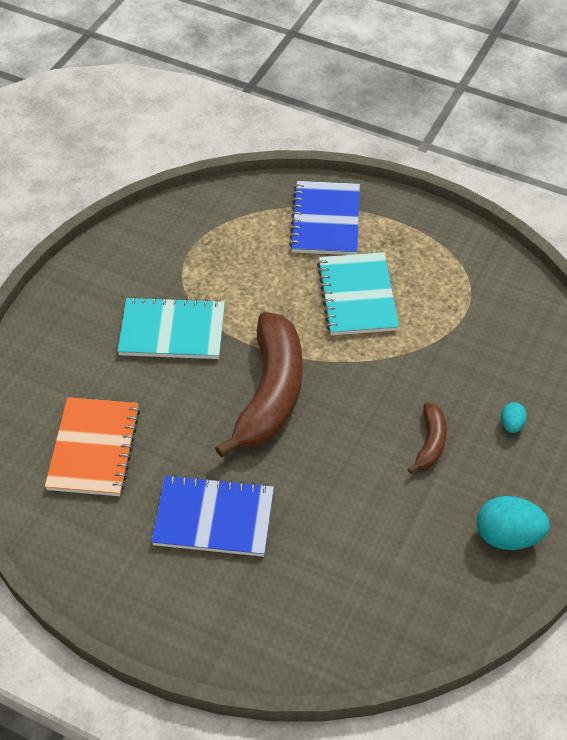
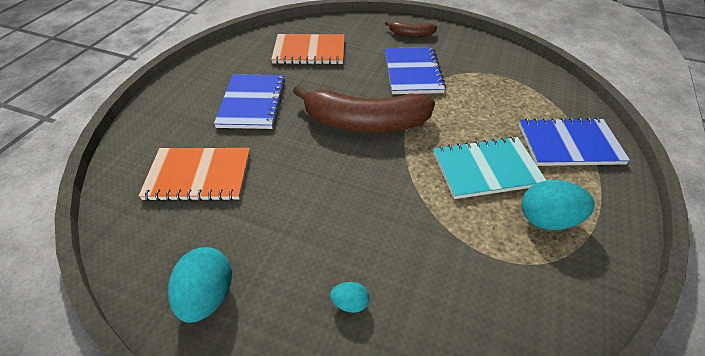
camera: 85 degrees right, 5 degrees down
turquoise notebook [117,296,225,359] -> blue notebook [385,47,446,94]
brown banana [408,403,447,474] -> brown banana moved to [385,21,437,37]
none -> orange notebook [139,148,250,201]
none -> turquoise egg [521,180,595,230]

